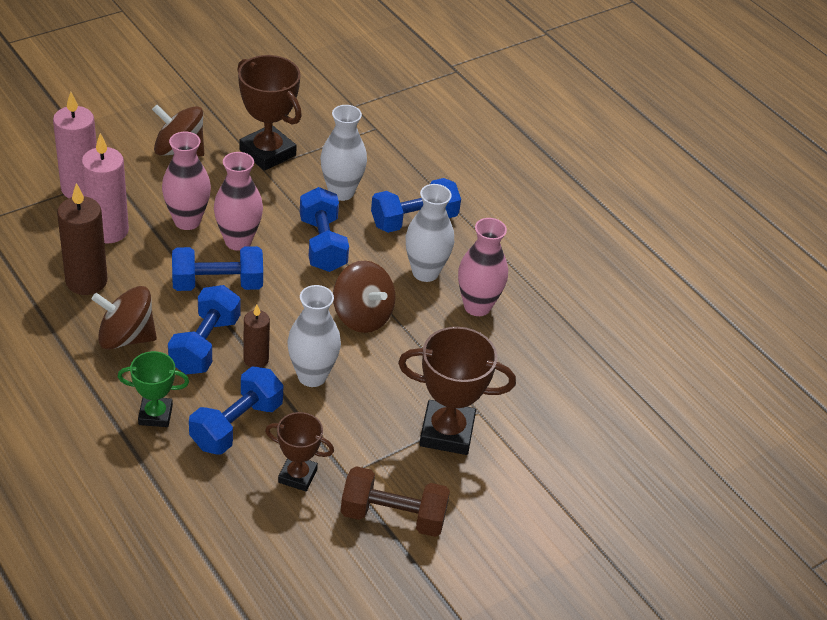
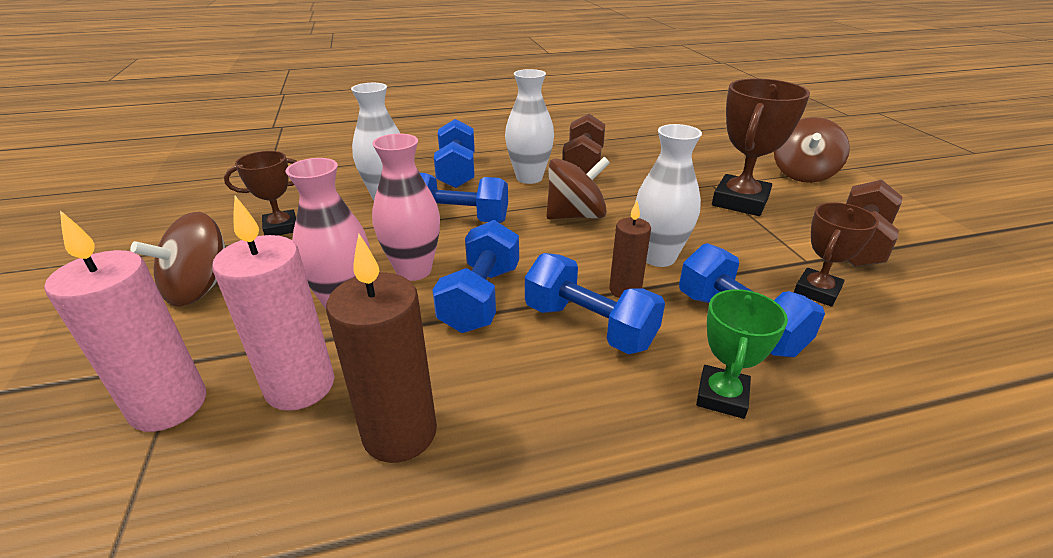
camera: 65 degrees left, 10 degrees down
brown spinning top [92,286,157,350] -> brown spinning top moved to [774,117,850,183]
brown trophy [237,55,302,171] -> brown trophy [224,151,297,236], size x0.60
pink vase [458,218,508,316] -> brown dumbbell [562,114,605,174]

